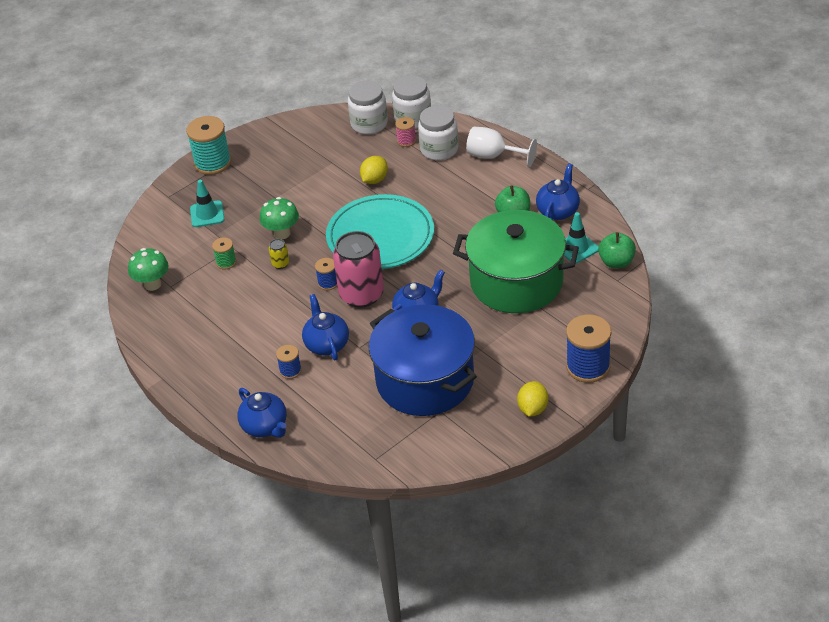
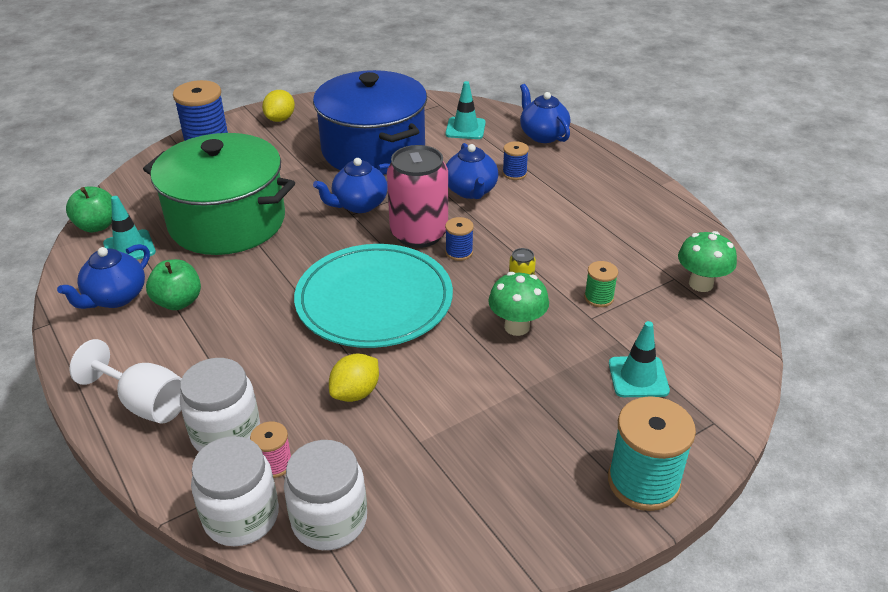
camera: 175 degrees left, 5 degrees down
none -> turquoise traffic cone [445,81,486,139]

